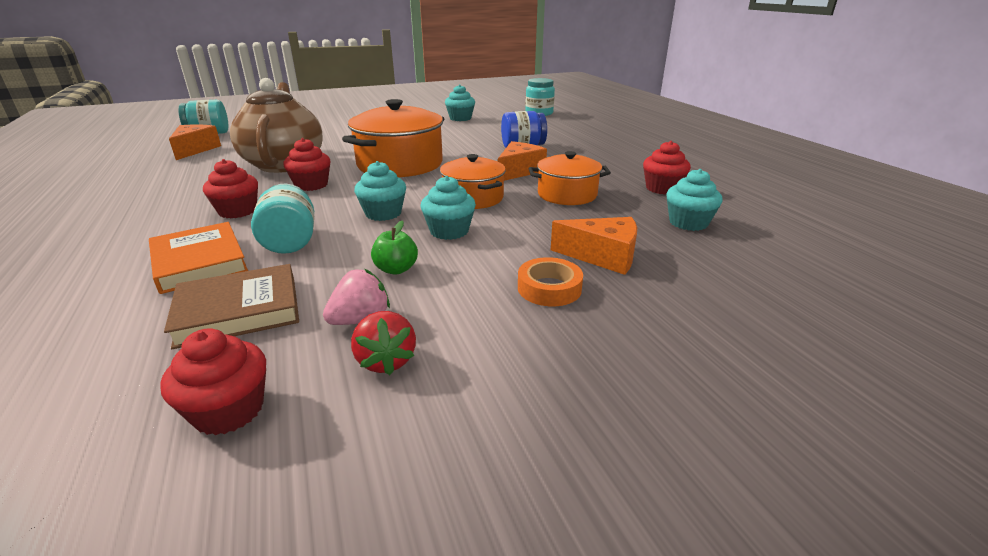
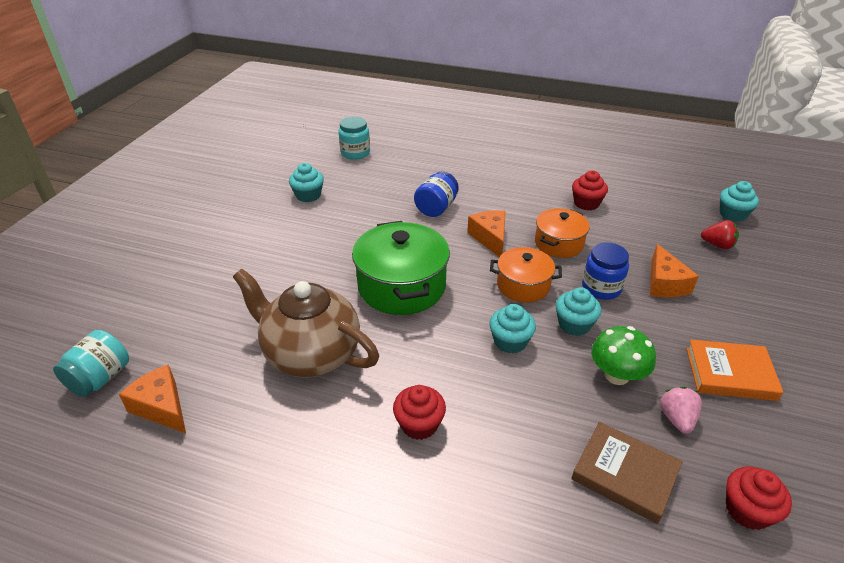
camera: 50 degrees left, 10 degrees up
orange book [149,222,248,294] -> orange book moved to [686,339,783,401]
brown book [164,264,299,349] -> brown book turned 75 degrees counterclockwise [571,422,683,524]
turquoise jar [251,183,314,254] -> none
red cupcake [283,138,331,191] -> none
orange pot [342,99,444,177] -> green pot [352,221,450,315]
red strawberry [351,311,416,375] -> red strawberry moved to [701,220,739,249]
green apple [371,221,418,275] -> green mushroom [591,326,656,385]
orange tape [518,257,583,306] -> none
orange cheese [551,217,637,275] -> orange cheese turned 120 degrees clockwise [650,244,699,297]
turquoise cupcake [666,169,723,231] -> turquoise cupcake moved to [720,181,759,222]
none -> blue jar [582,242,629,300]

